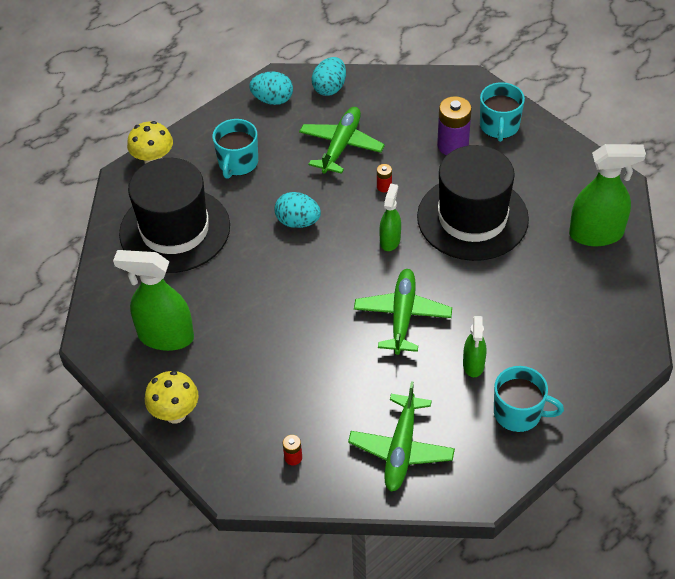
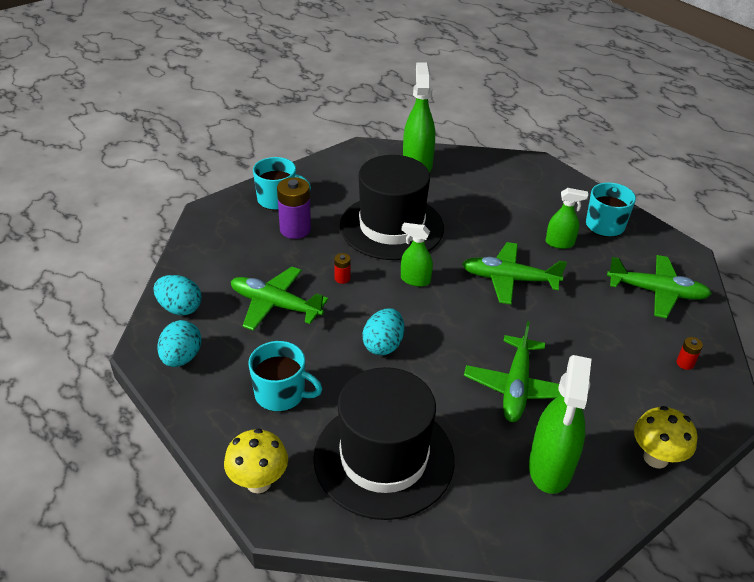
camera: 90 degrees left, 10 degrees down
none -> green plane [464,321,560,422]

